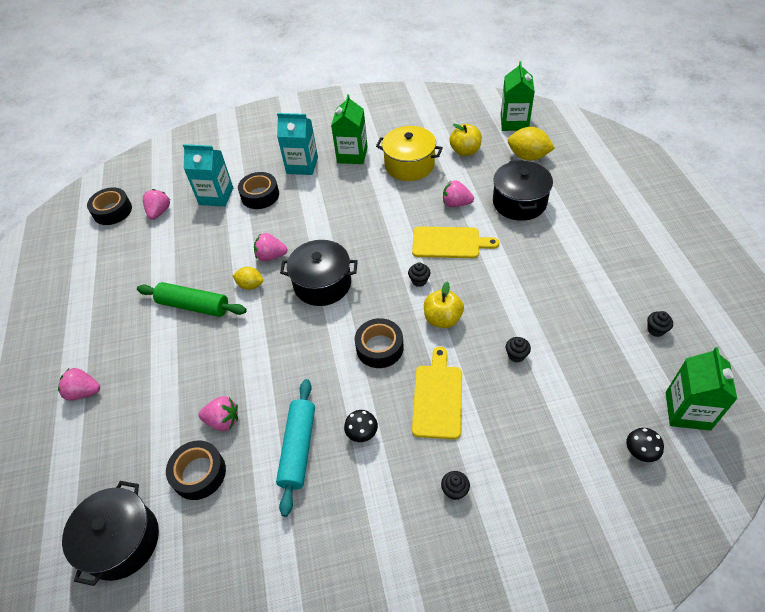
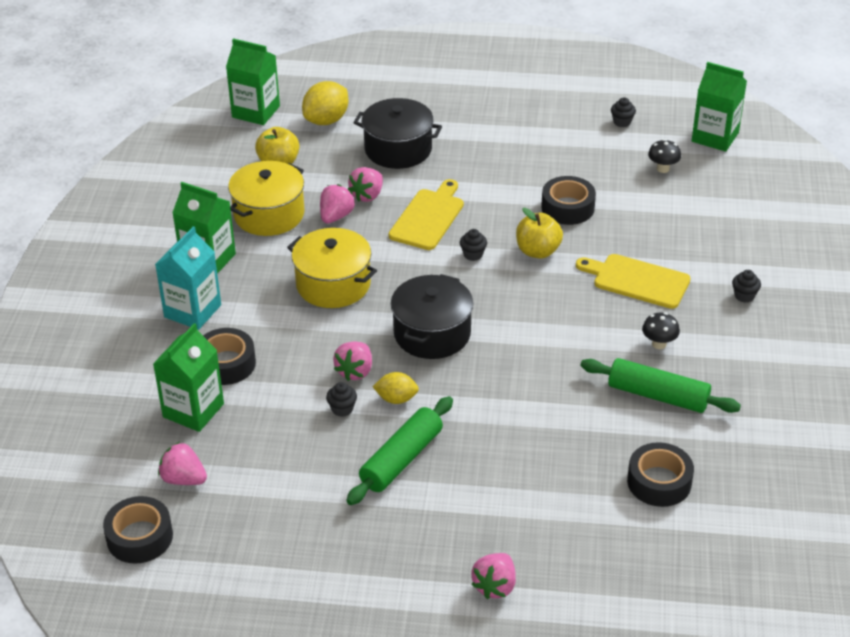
camera: 75 degrees left, 10 degrees down
black pot [62,481,159,586] -> none
turquoise carton [183,144,233,207] -> green carton [153,323,224,432]
pink strawberry [199,396,238,431] -> pink strawberry moved to [320,184,355,224]
yellow lemon [232,267,263,290] -> yellow lemon turned 60 degrees clockwise [373,372,419,404]
turquoise rolling pin [276,379,315,517] -> green rolling pin [581,358,741,413]
black tape [355,318,404,368] -> black tape moved to [541,176,596,225]
black cupcake [506,337,531,362] -> black cupcake moved to [326,382,357,417]
black mushroom [626,428,664,462] -> black mushroom moved to [648,139,681,173]
none -> yellow pot [287,228,377,308]

